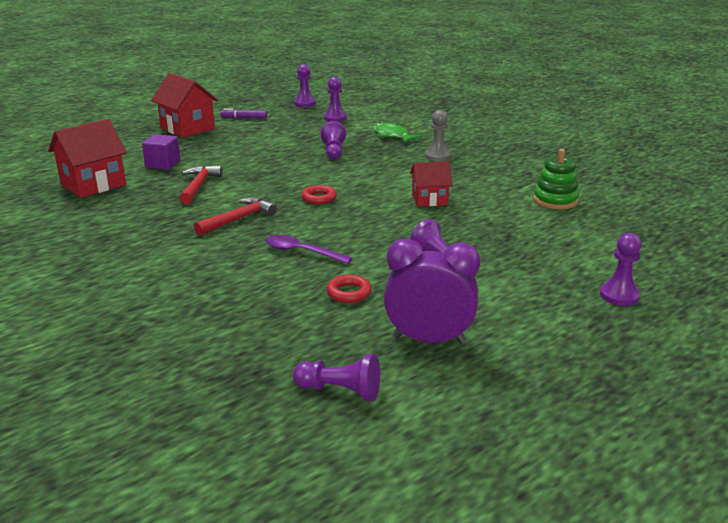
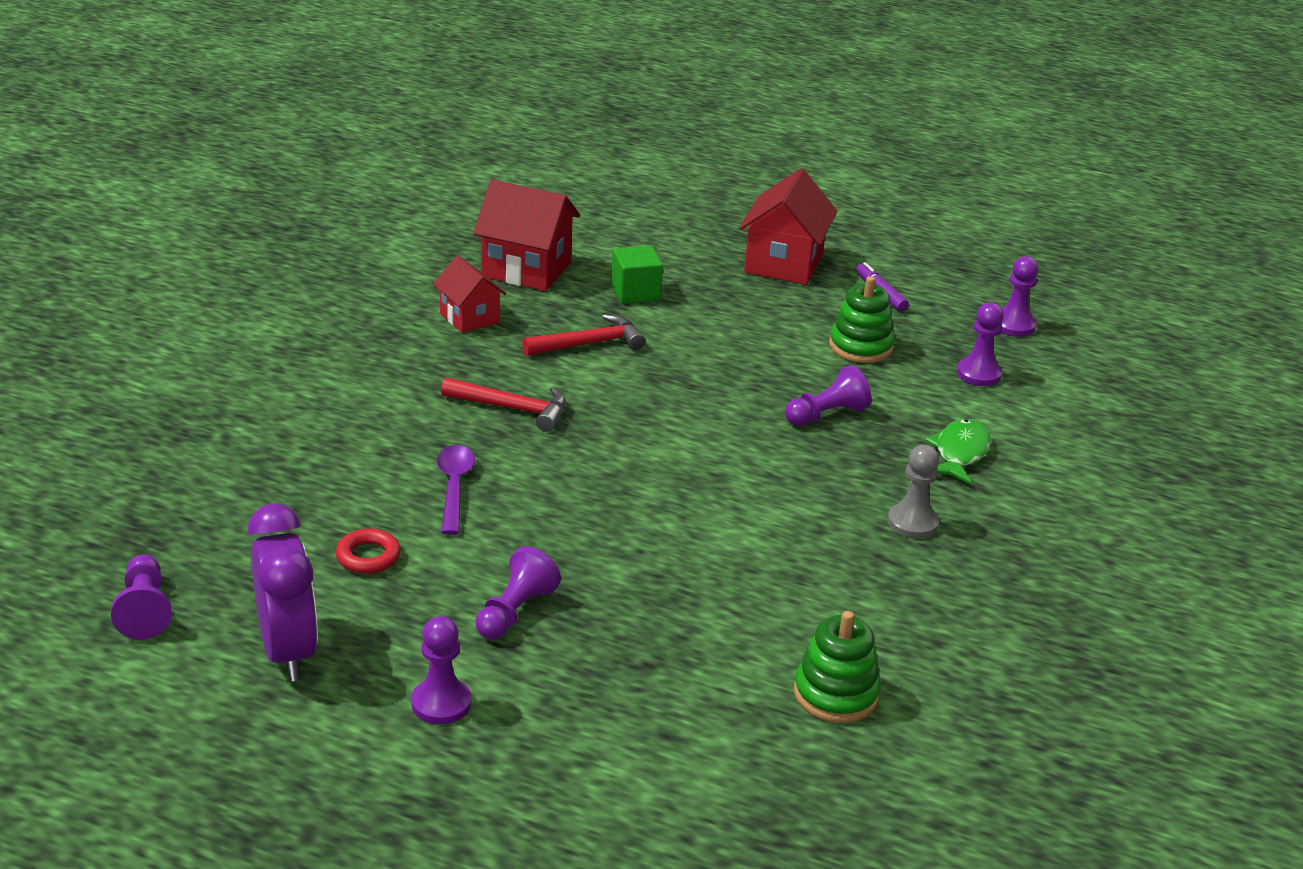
camera: 60 degrees right, 5 degrees up
purple cube [142,134,181,170] -> green cube [611,246,663,303]
red ring [301,185,337,204] -> none
red house [410,161,453,207] -> red house moved to [433,255,506,333]
purple pawn [600,233,641,306] -> purple pawn moved to [411,616,471,725]
none -> green stacking toy [829,276,895,363]

